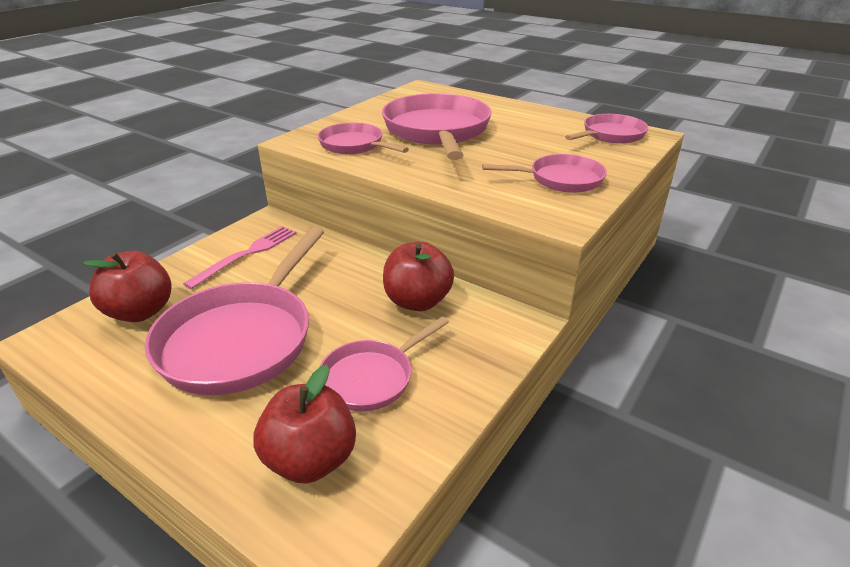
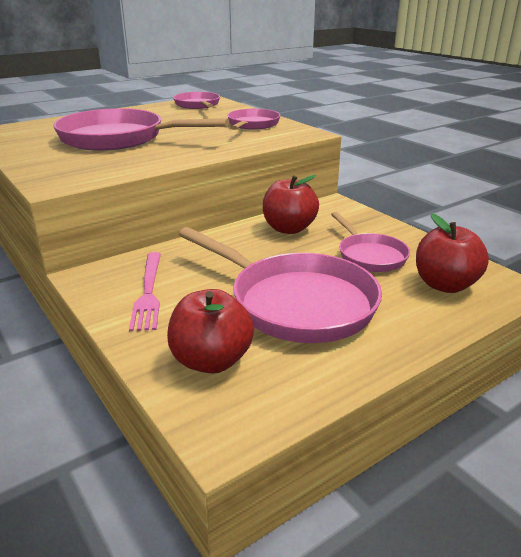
camera: 70 degrees left, 5 degrees down
pink fork [183,226,297,289] -> pink fork turned 150 degrees counterclockwise [129,252,161,331]
pink pan [318,123,409,154] -> none

